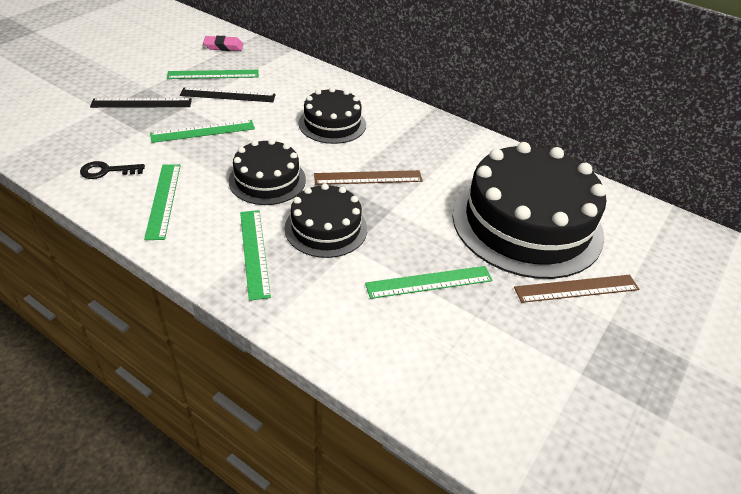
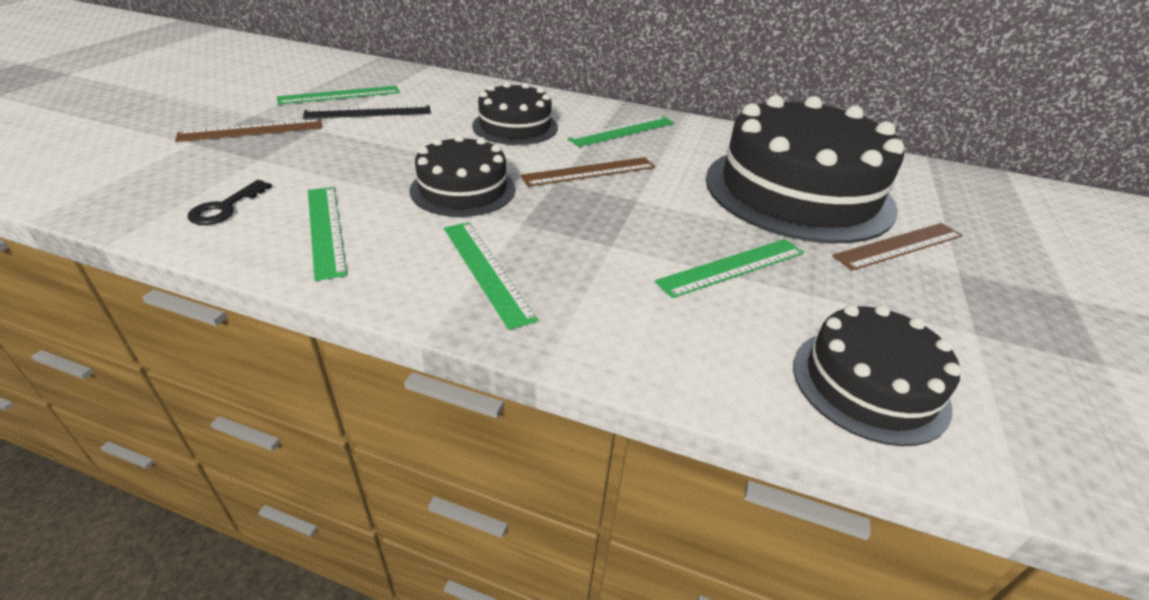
camera: 15 degrees left, 5 degrees down
black key [80,161,145,179] -> black key turned 45 degrees counterclockwise [187,180,272,225]
black ruler [90,98,192,108] -> brown ruler [175,119,322,142]
green ruler [150,120,255,143] -> green ruler moved to [568,116,675,147]
pink eraser [203,36,243,51] -> none
black cake [285,183,367,258] -> black cake moved to [793,305,961,446]

